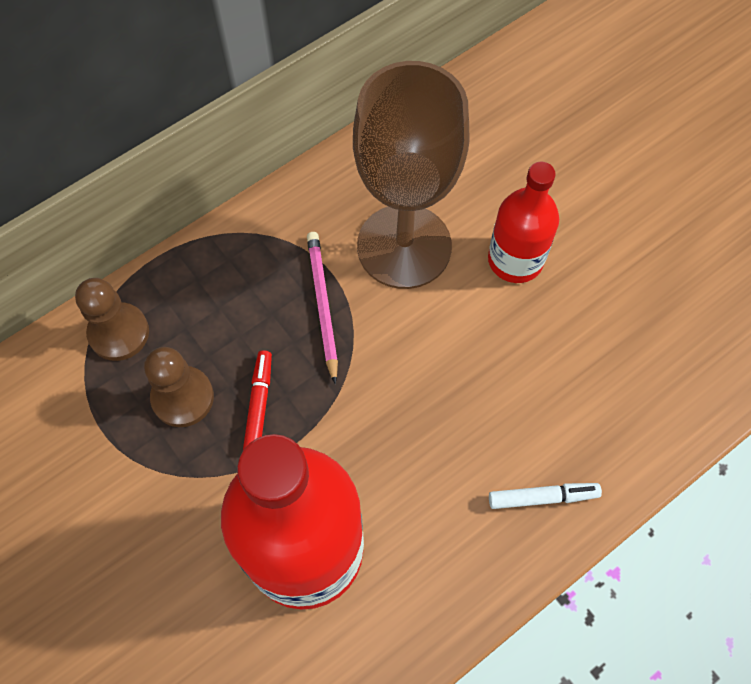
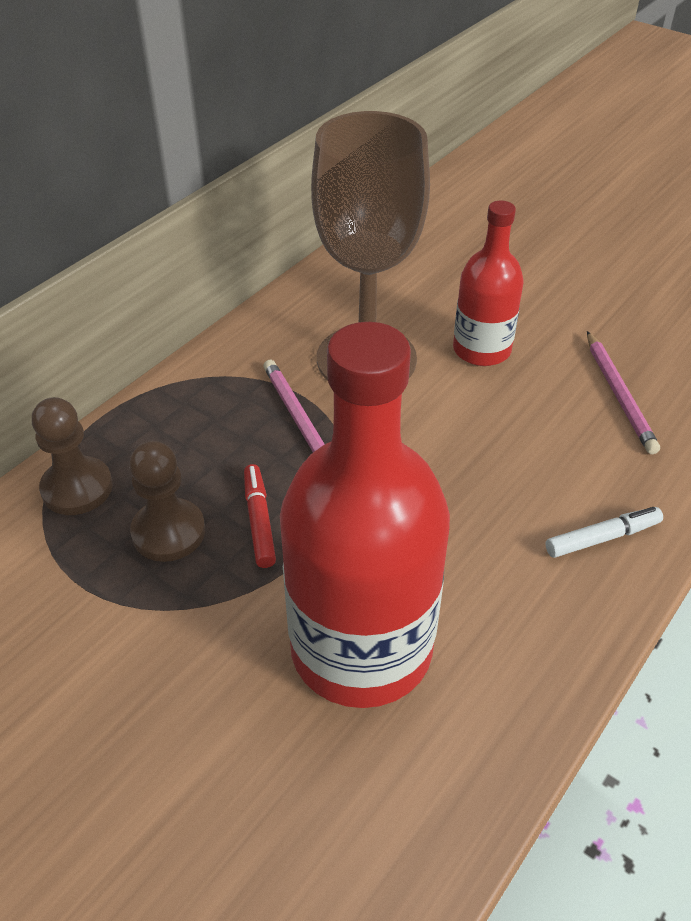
camera: 15 degrees left, 20 degrees down
none -> pink pencil [587,331,660,454]

